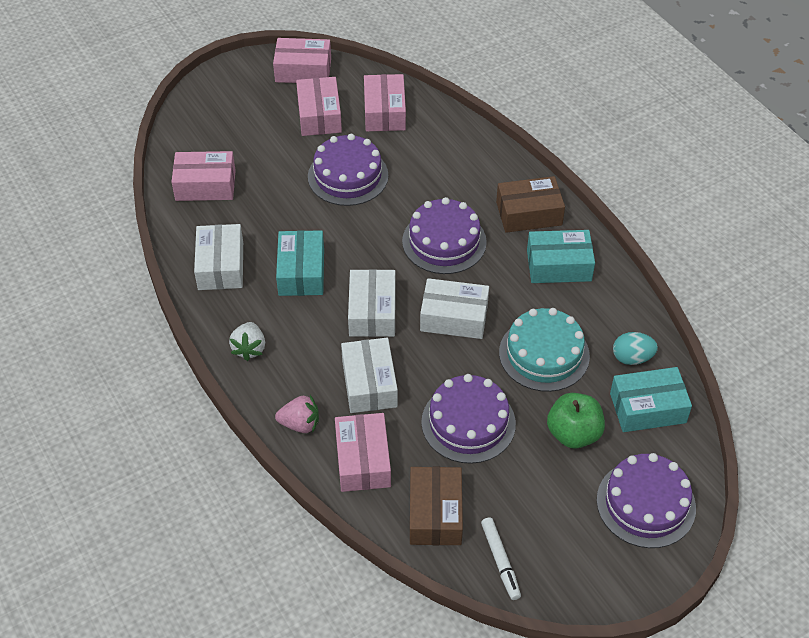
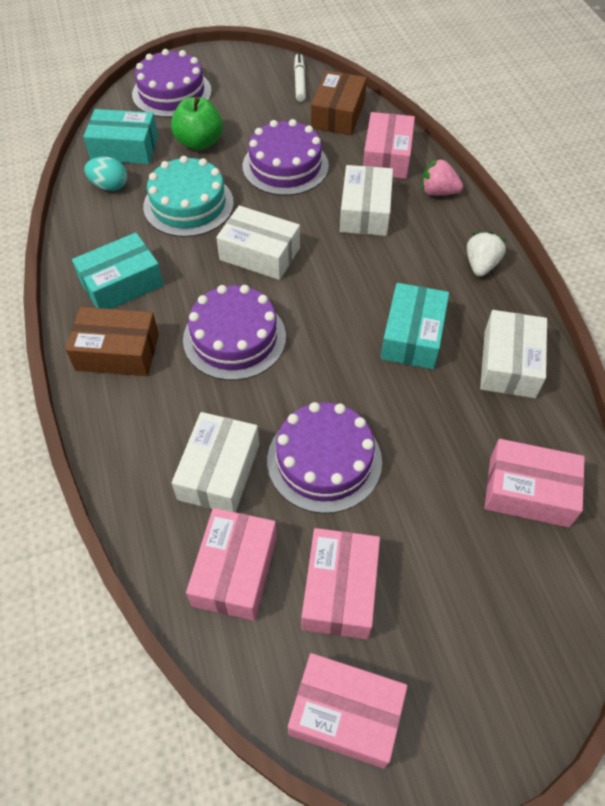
camera: 165 degrees left, 5 degrees up
white box [348,269,396,337] -> white box moved to [172,412,259,512]
turquoise box [527,230,595,283] -> turquoise box turned 45 degrees counterclockwise [72,232,163,309]

